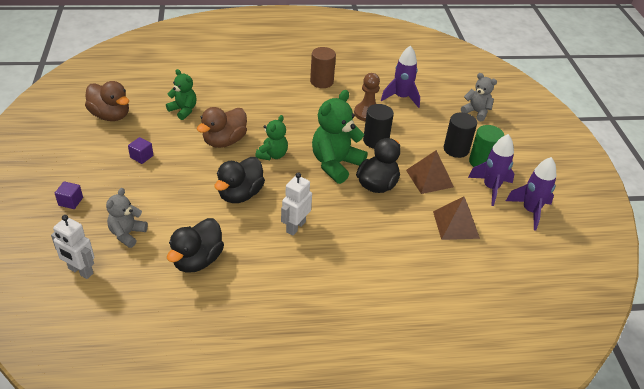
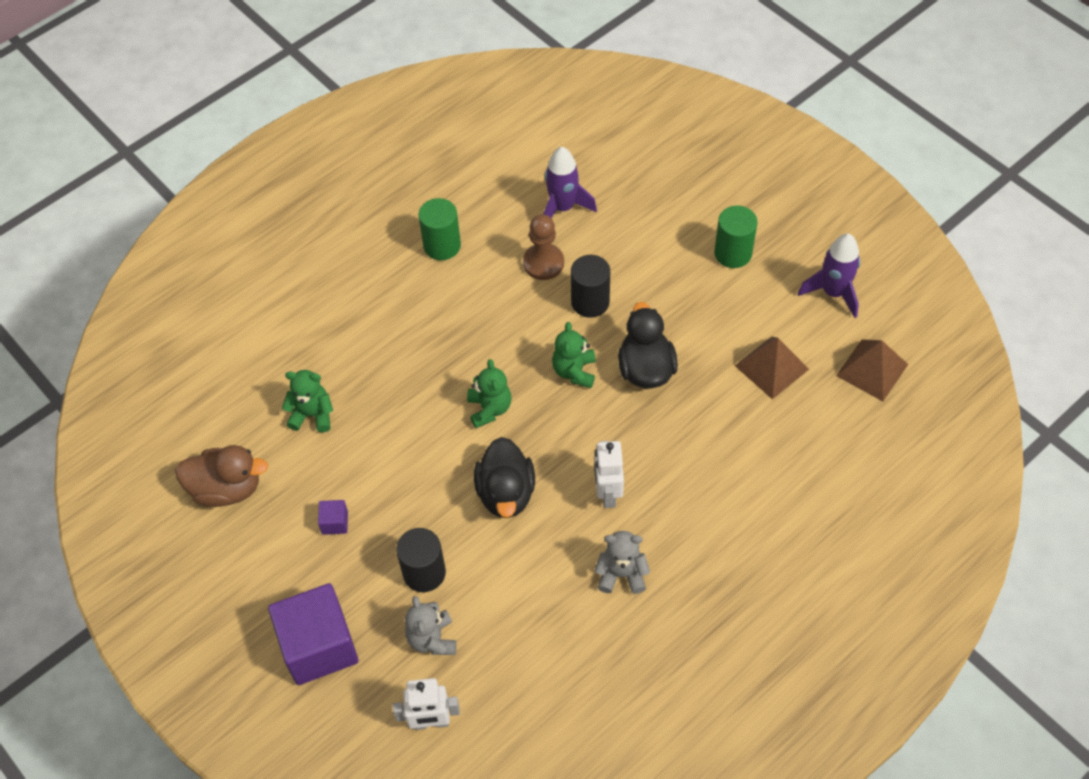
camera: 30 degrees left, 15 degrees up
purple cube [55,181,83,209] -> purple cube [268,583,359,685], size x2.42
black duck [167,218,224,273] -> none
brown duck [197,107,247,148] -> none
brown cylinder [310,47,336,88] -> green cylinder [418,198,461,260]
green teddy bear [312,90,368,184] -> green teddy bear [552,322,596,388], size x0.59
brown pyramid [406,150,454,194] -> brown pyramid moved to [836,339,909,401]
black cylinder [444,113,477,158] -> black cylinder moved to [396,528,446,592]
grey teddy bear [461,73,497,121] -> grey teddy bear moved to [594,531,650,594]
purple rocket [468,134,515,206] -> none

